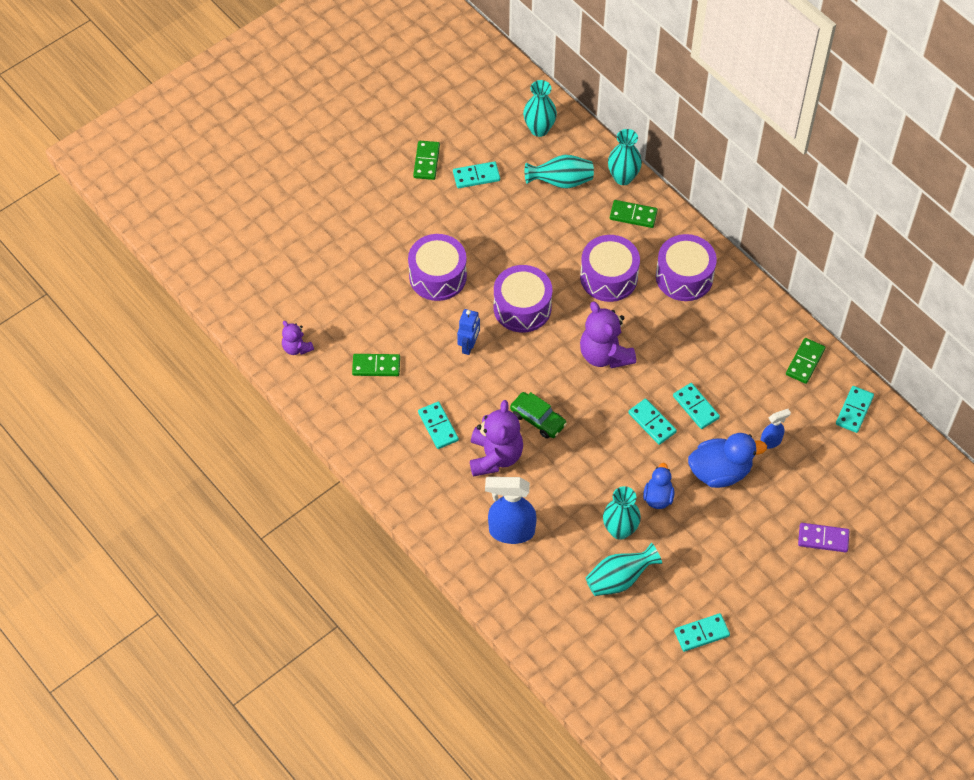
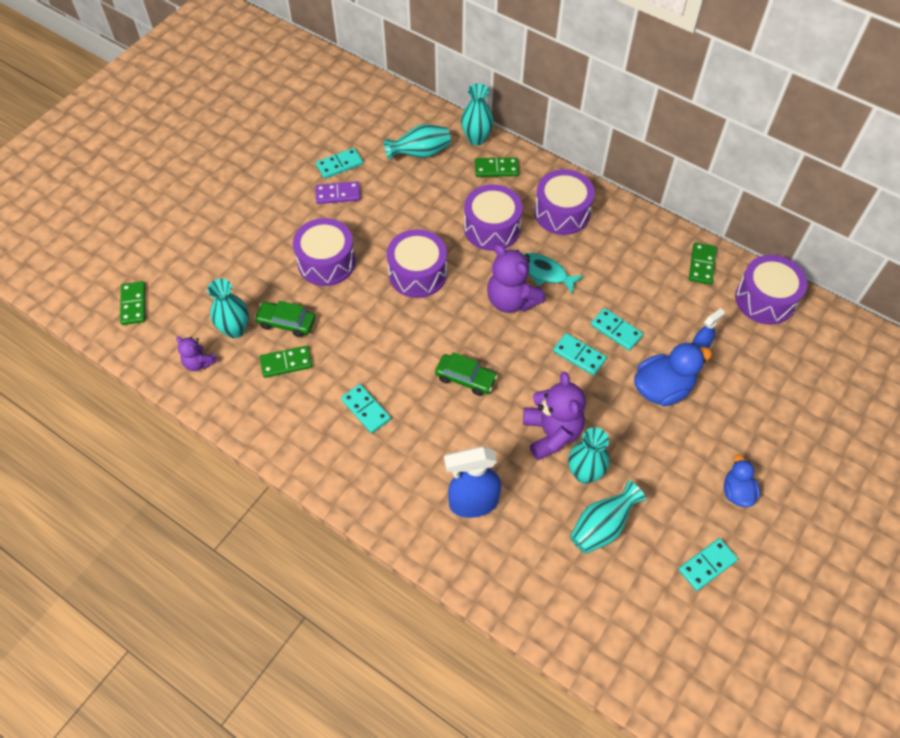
camera: 15 degrees left, 0 degrees up
green domino [413,141,440,180] -> green domino moved to [120,281,146,325]
blue robot [457,309,480,355] -> none
purple teddy bear [470,400,523,477] -> purple teddy bear moved to [523,371,586,460]
turquoise vase [523,80,557,137] -> turquoise vase moved to [207,279,249,338]
blue duck [643,463,675,509] -> blue duck moved to [724,455,760,507]
purple domino [798,523,849,552] -> purple domino moved to [315,181,361,204]
turquoise domino [836,386,874,433] -> purple drum [735,255,807,325]
none -> green car [254,301,315,337]
none -> turquoise fish [523,253,584,294]

